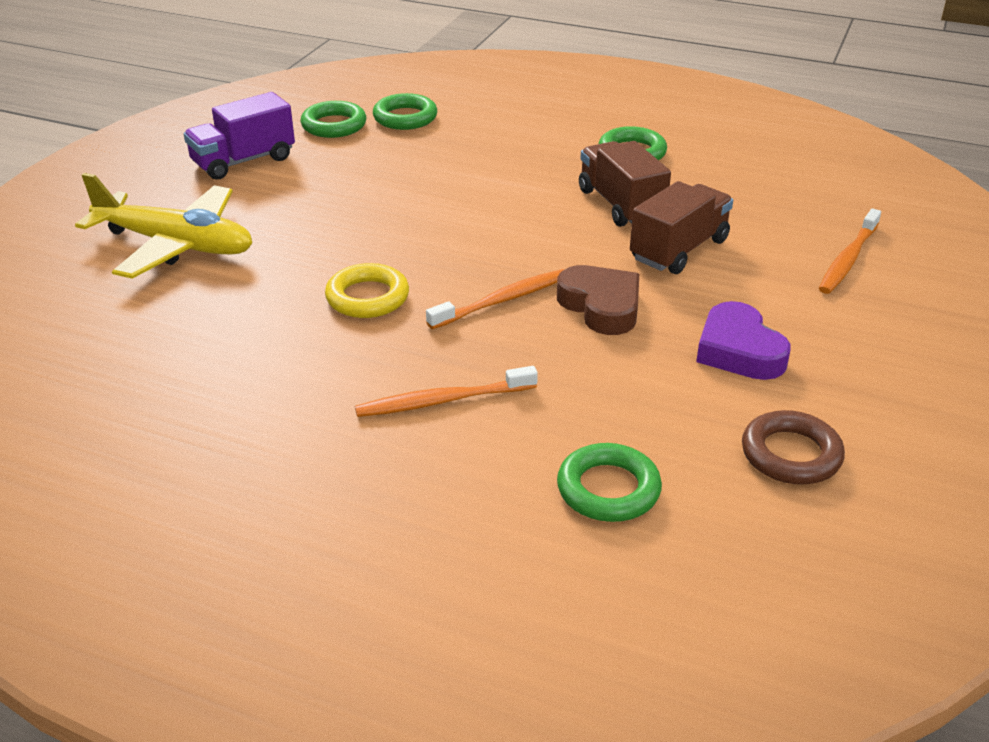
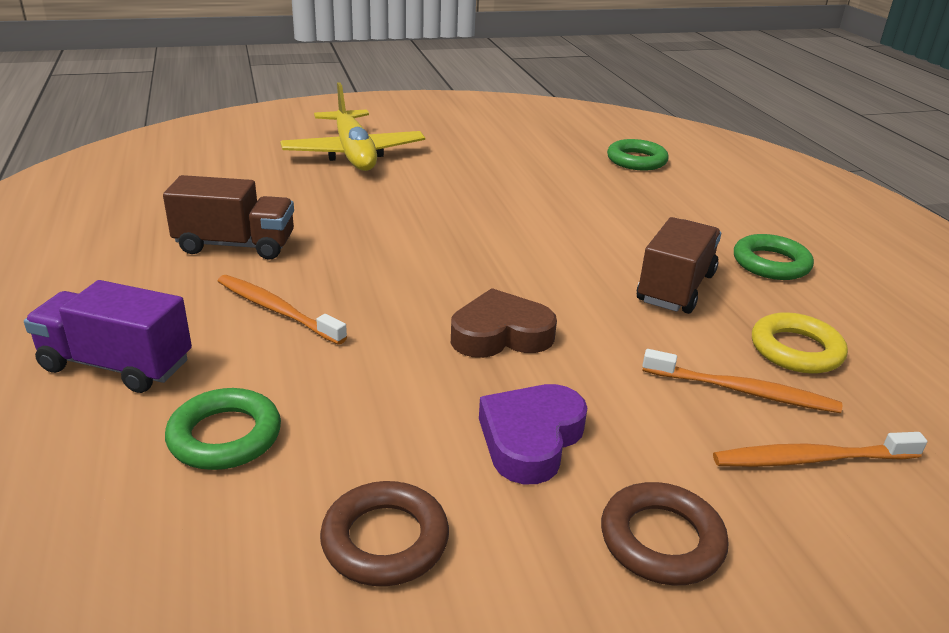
camera: 50 degrees right, 5 degrees down
purple truck [184,92,295,180] -> purple truck moved to [24,280,192,393]
green ring [301,101,366,138] -> none
yellow ring [325,263,409,318] -> yellow ring moved to [752,312,848,374]
orange toothbrush [426,269,565,329] -> orange toothbrush moved to [642,349,842,413]
brown heart [557,265,639,335] -> brown heart turned 120 degrees counterclockwise [451,288,557,358]
brown truck [630,181,733,274] -> brown truck moved to [163,175,294,260]
none -> brown ring [601,482,729,585]

